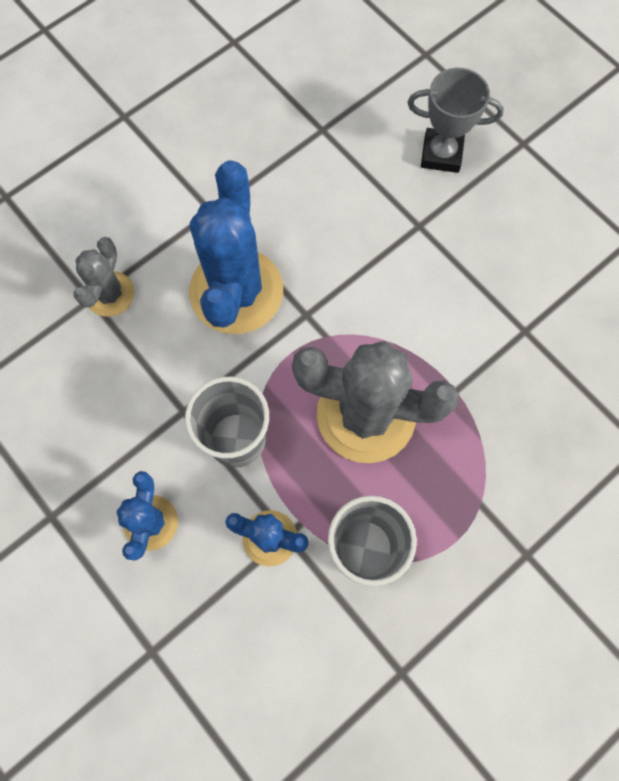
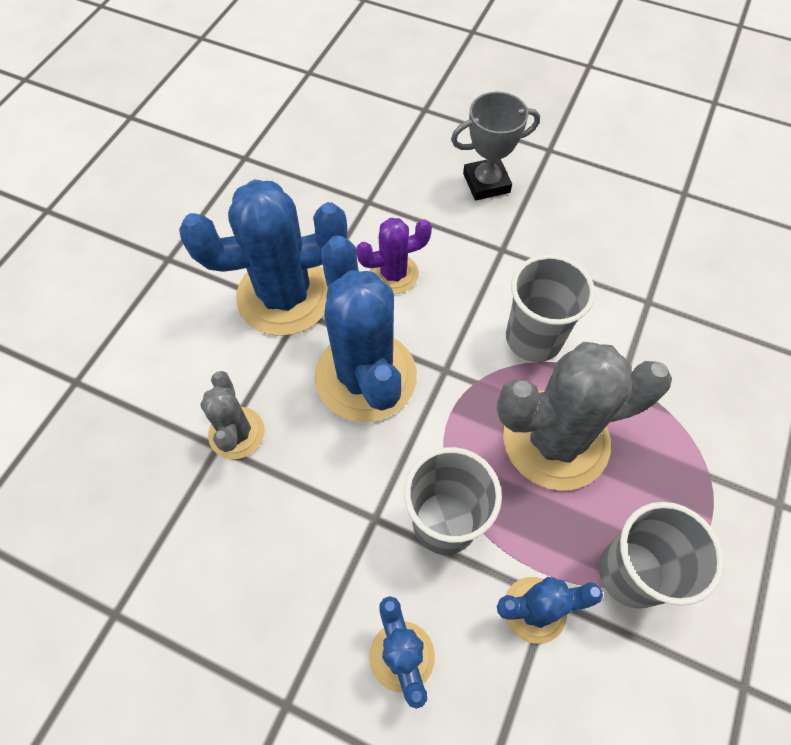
camera: 25 degrees left, 10 degrees down
none -> blue cactus [179,180,347,336]
none -> purple cactus [356,218,432,294]
none -> grey cup [506,254,595,362]

